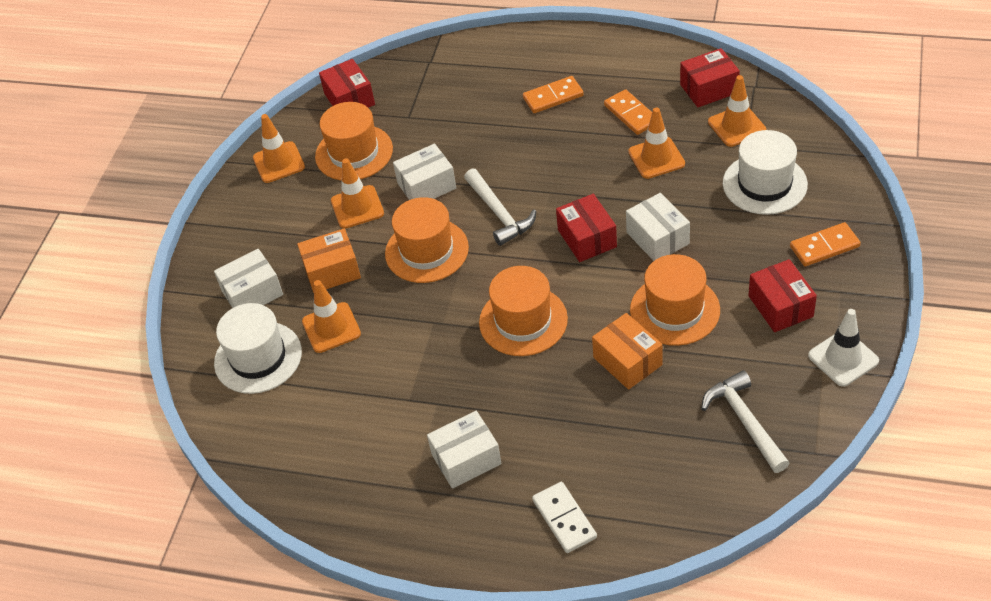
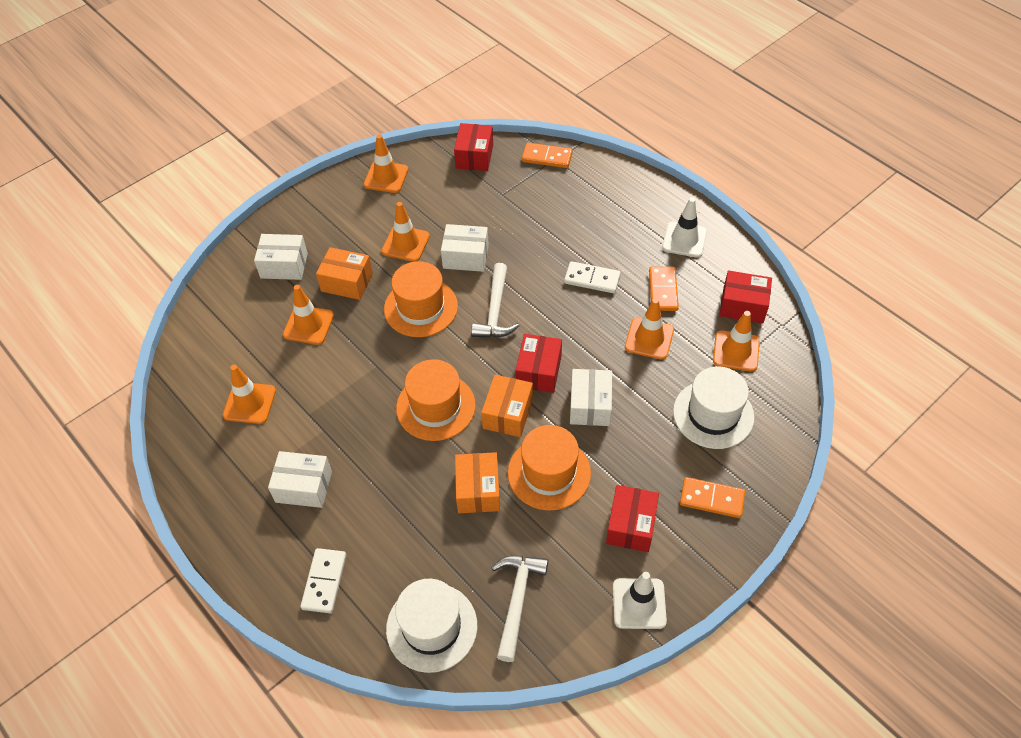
camera: 30 degrees right, 5 degrees up
white hat [214,303,302,394] -> white hat moved to [386,579,477,673]
orange hat [315,102,393,181] -> none
orange domino [523,76,584,113] -> orange domino moved to [522,143,573,168]
none -> orange traffic cone [223,365,276,424]
none -> orange box [481,375,533,437]
none -> white domino [564,261,621,293]
none -> white traffic cone [662,197,707,258]

